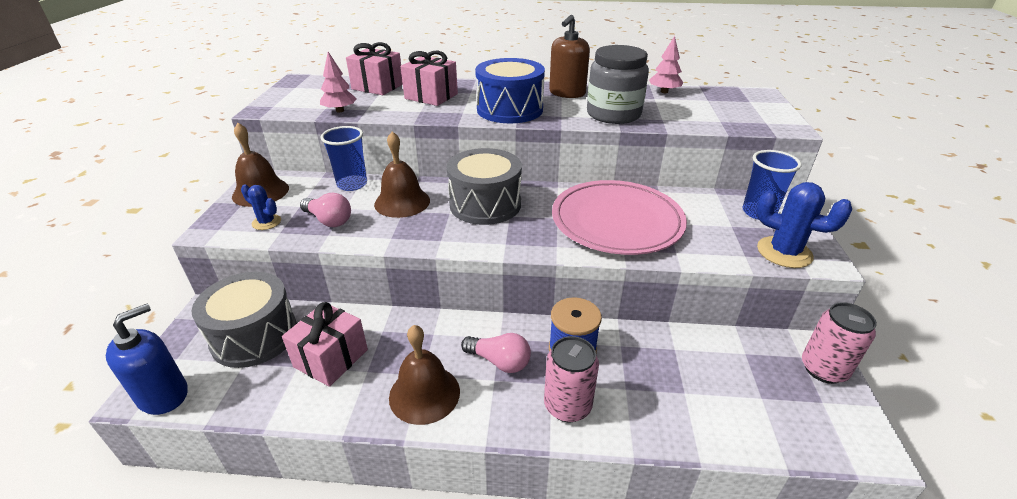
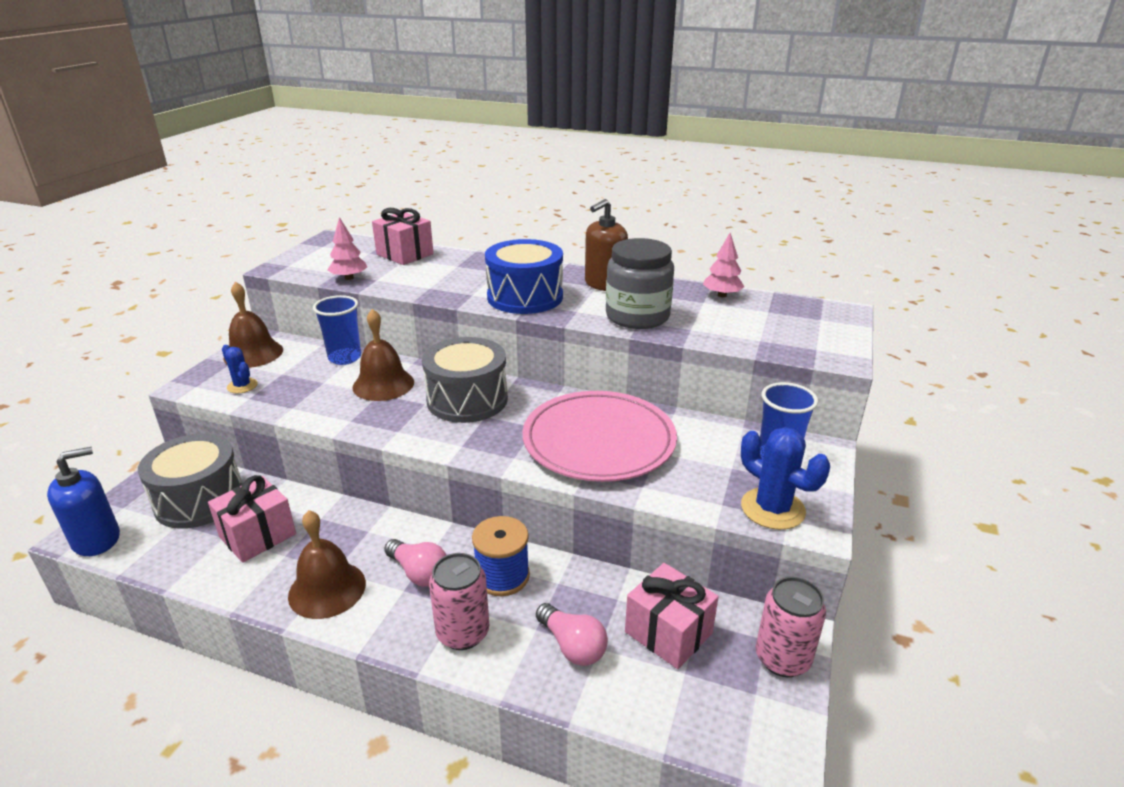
camera: 15 degrees right, 5 degrees down
pink light bulb [300,192,351,227] -> pink light bulb moved to [536,603,608,666]
pink gift [401,51,458,106] -> pink gift moved to [625,563,719,669]

